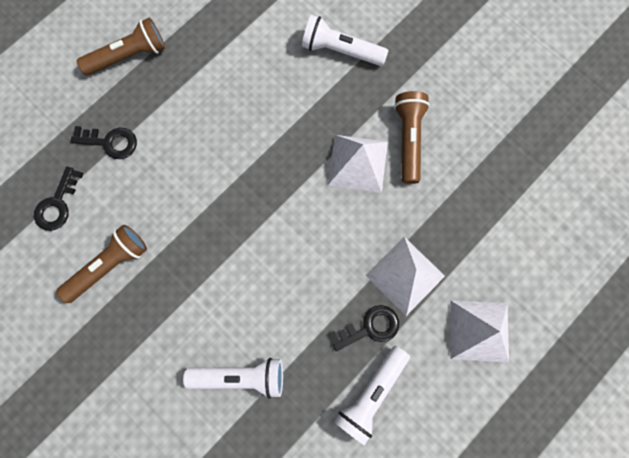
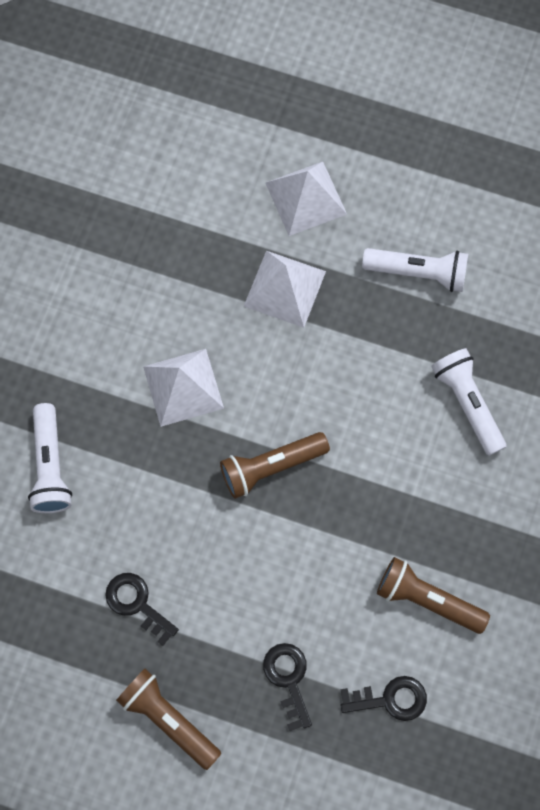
camera: 115 degrees left, 5 degrees down
black key [329,305,399,352] -> black key moved to [105,573,179,646]
brown flashlight [394,91,430,184] -> brown flashlight moved to [220,432,330,499]

